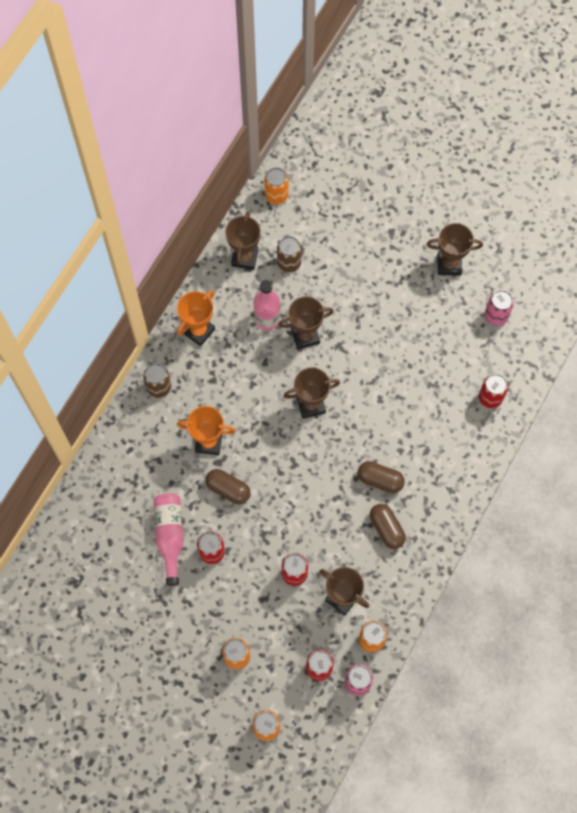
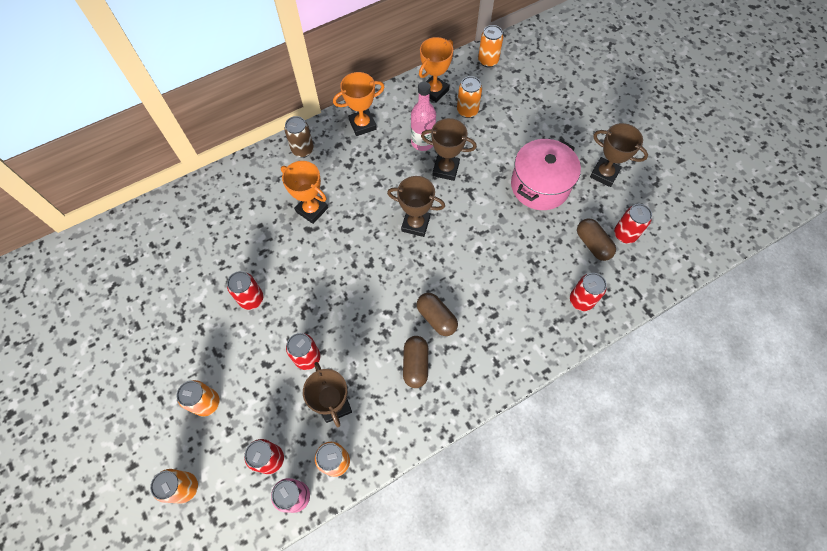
camera: 30 degrees right, 5 degrees down
pink bottle [153,493,183,586] -> none
brown capsule [205,469,250,504] -> brown capsule moved to [577,219,616,261]
brown trophy [225,211,261,270] -> orange trophy [419,37,453,103]
brown can [277,236,302,273] -> orange can [457,76,482,118]
pink can [485,290,514,326] -> red can [614,204,652,244]
none -> pink pot [511,139,581,210]

